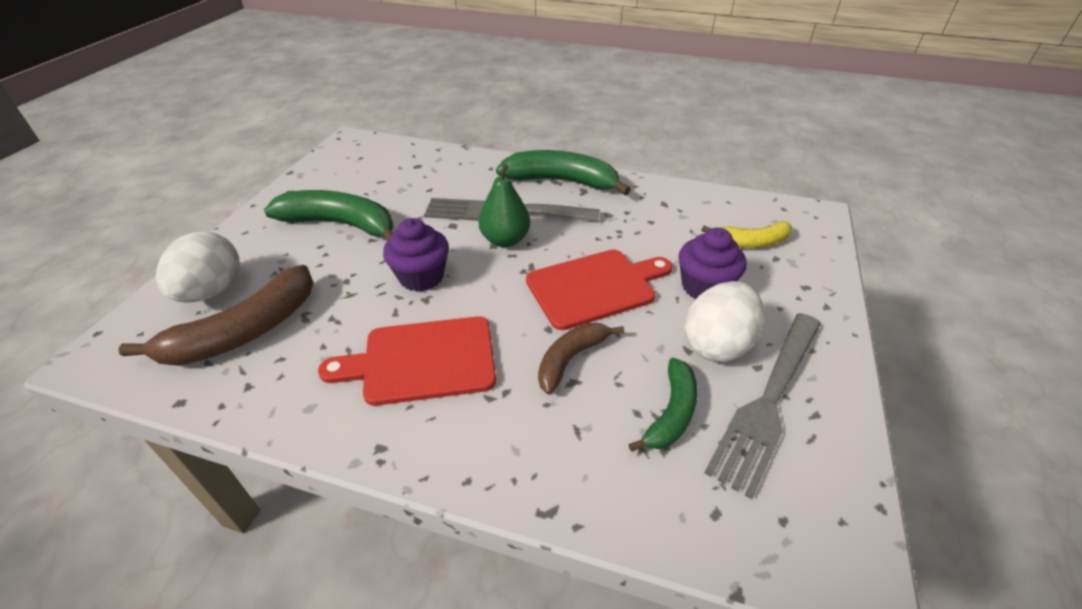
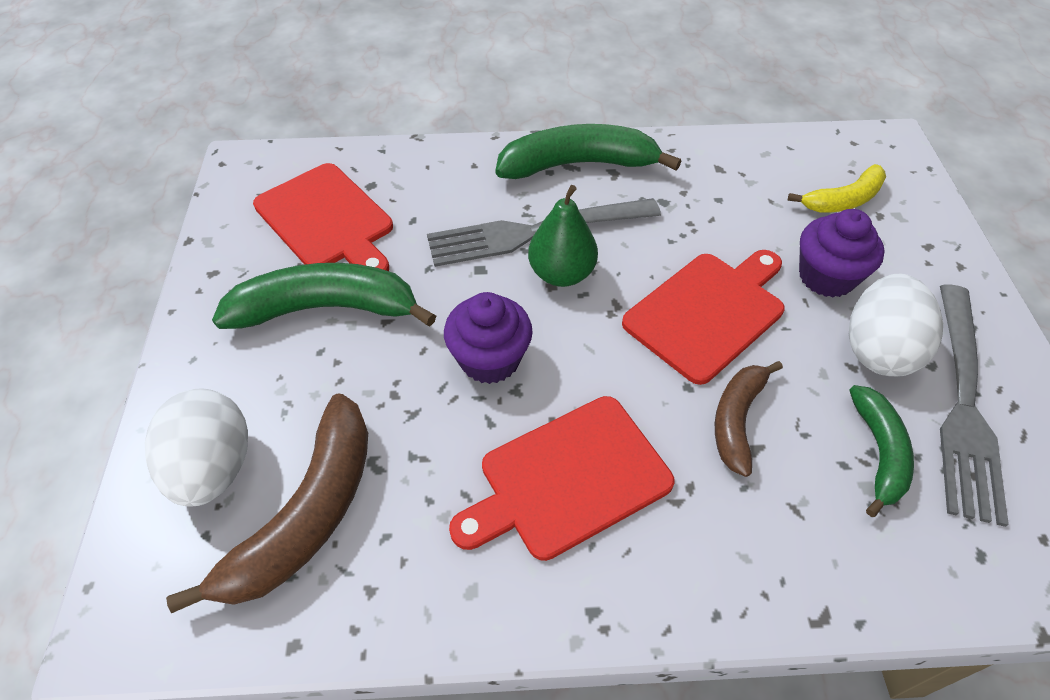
camera: 20 degrees left, 10 degrees up
none -> red cutting board [253,163,393,271]

